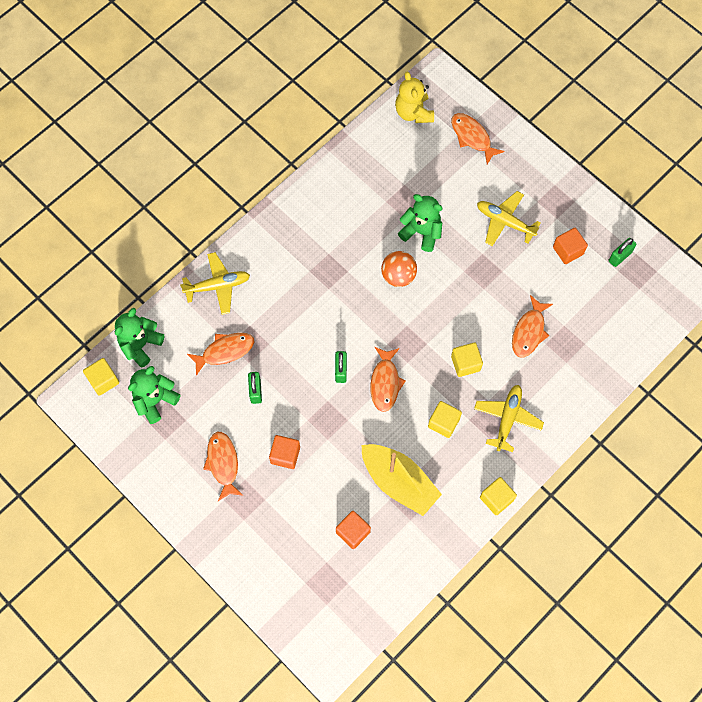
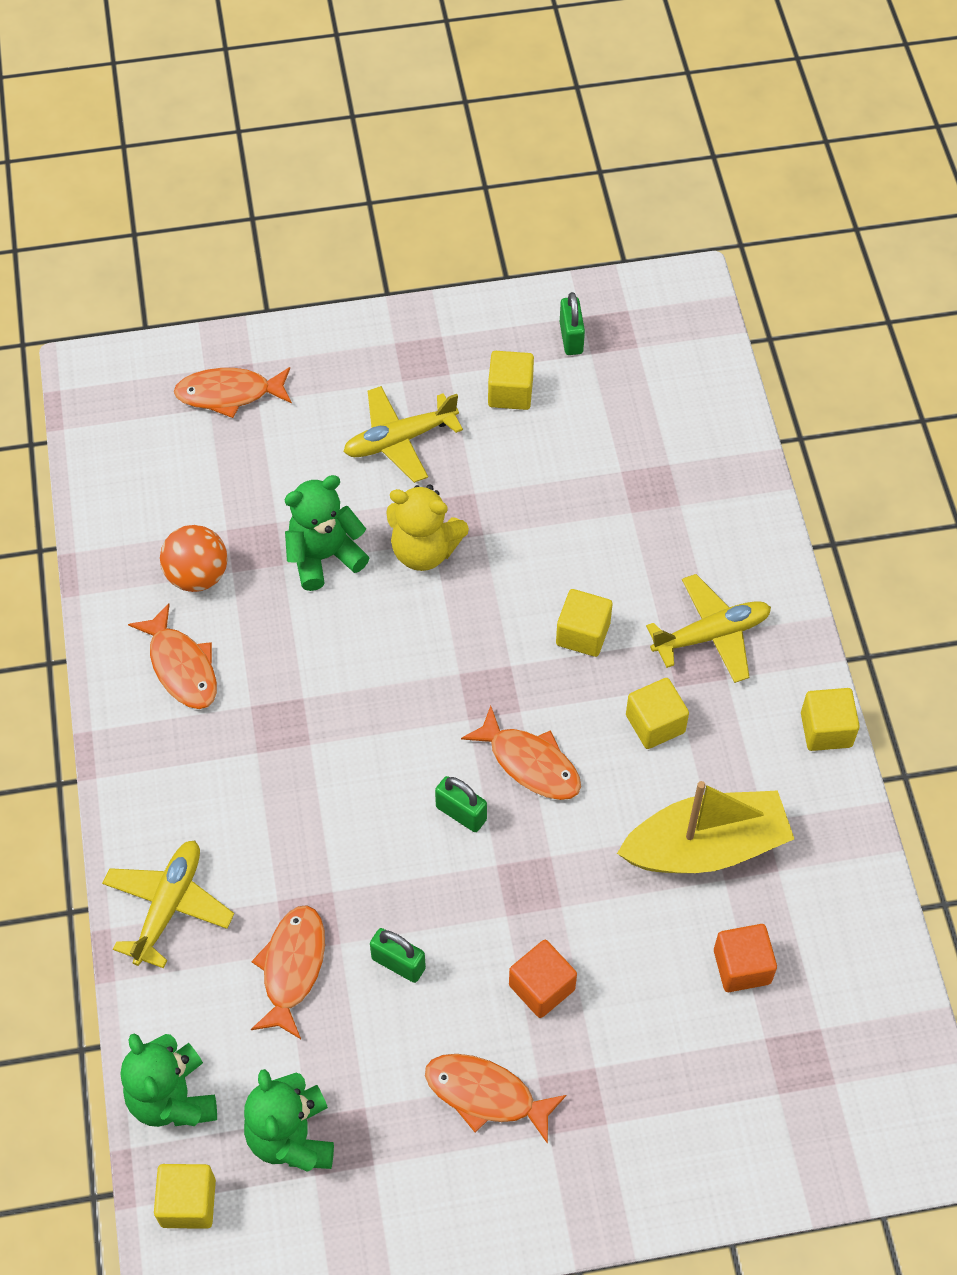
camera: 55 degrees left, 10 degrees down
orange ball [381,251,417,287] -> orange ball moved to [160,525,227,592]
yellow teddy bear [395,71,434,123] -> yellow teddy bear moved to [386,484,469,571]
yellow plane [474,385,544,452] -> yellow plane turned 105 degrees clockwise [646,574,771,683]
orange fish [512,295,553,358] -> orange fish moved to [128,603,217,709]
orange cube [553,228,588,264] -> yellow cube [488,351,534,410]

